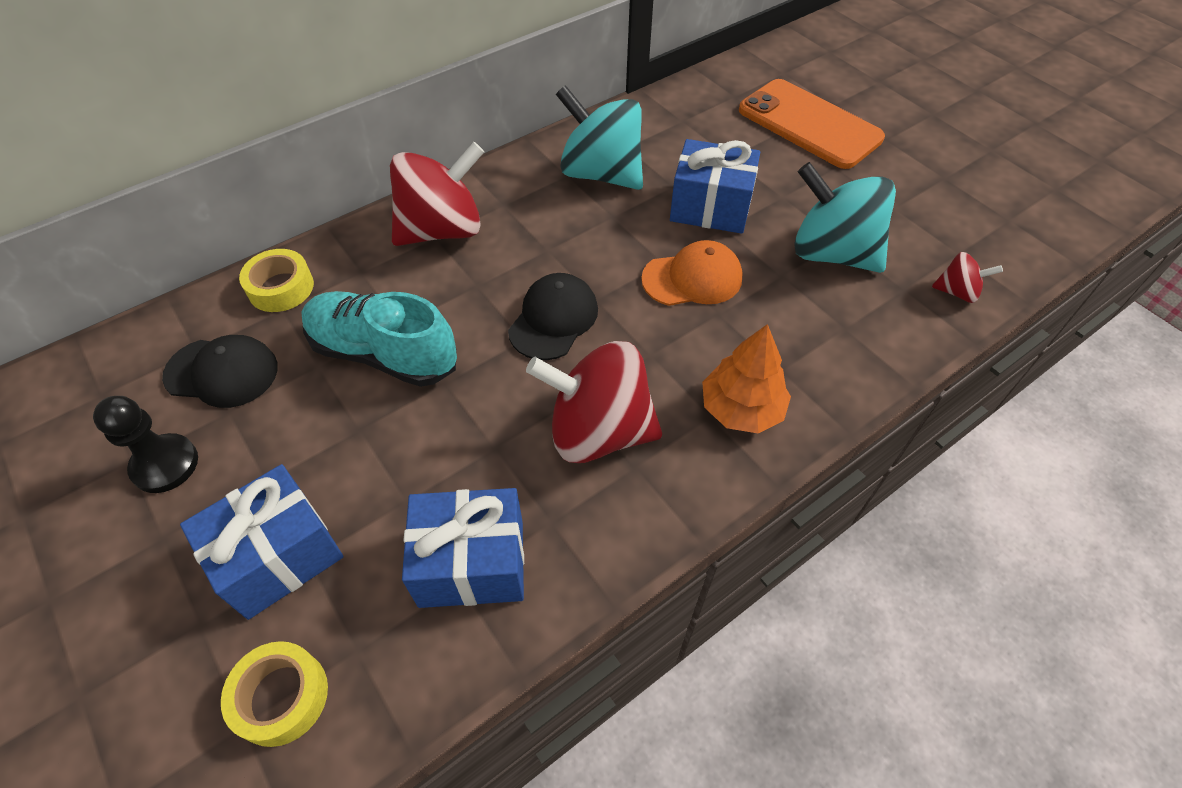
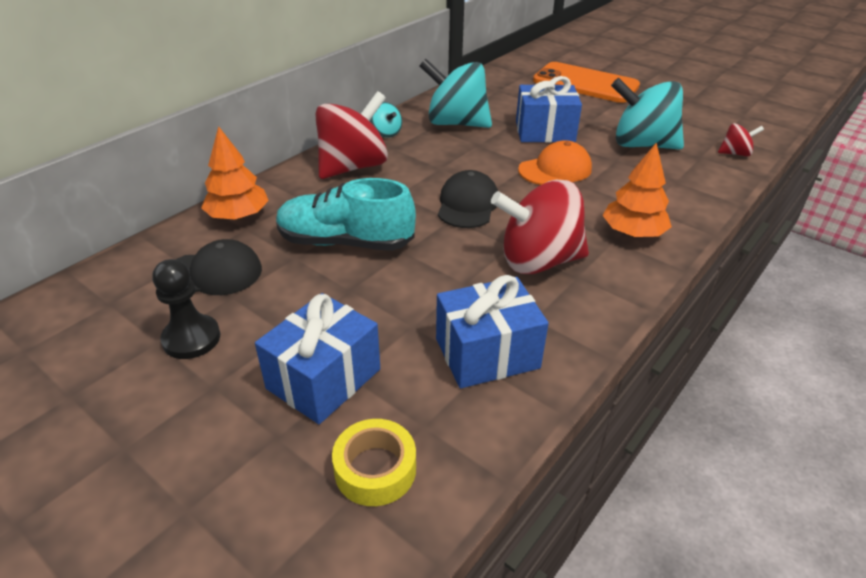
camera: 15 degrees left, 15 degrees down
yellow tape [239,249,314,312] -> orange tree [201,126,269,220]
none -> turquoise spinning top [370,102,402,138]

